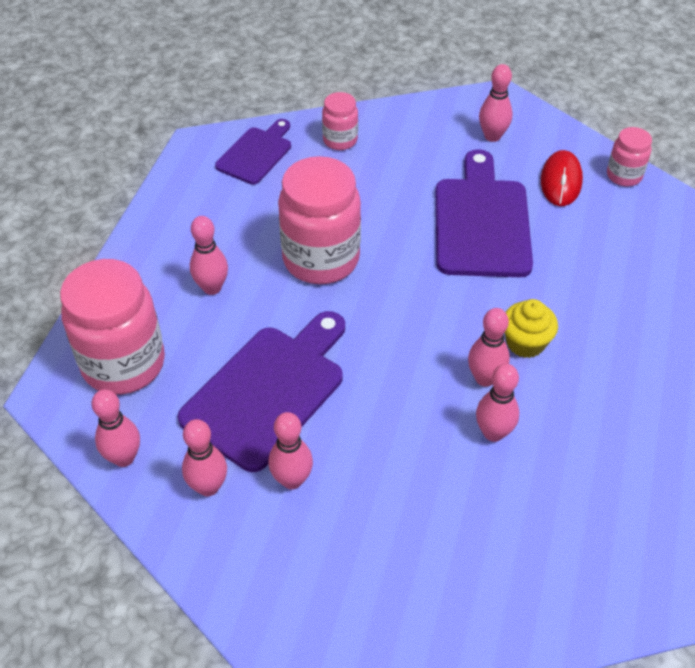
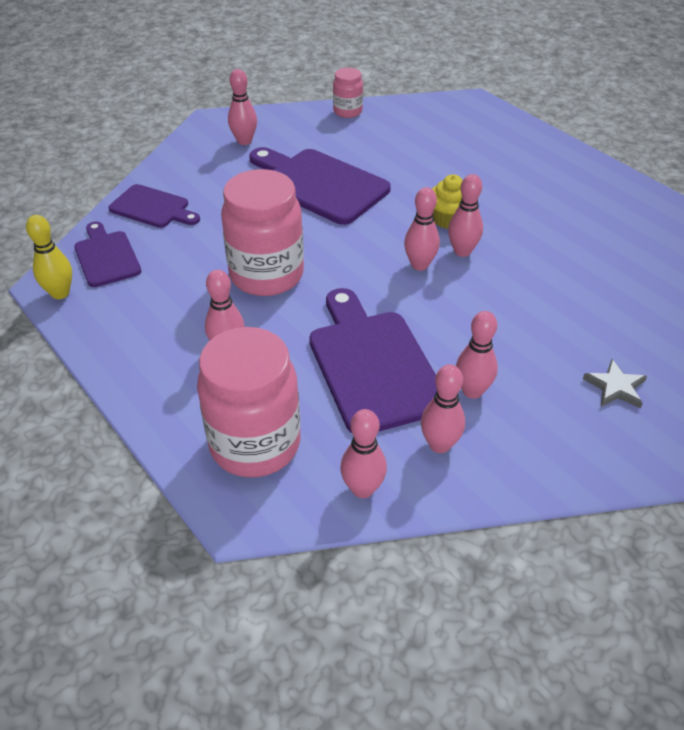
camera: 55 degrees left, 5 degrees down
pink jar [322,92,358,150] -> purple cutting board [109,184,200,228]
pink bowling pin [476,364,519,442] -> pink bowling pin moved to [404,187,440,271]
red mouse [541,150,583,206] -> none
none -> yellow bowling pin [26,215,72,299]
none -> grey star [583,359,647,408]

